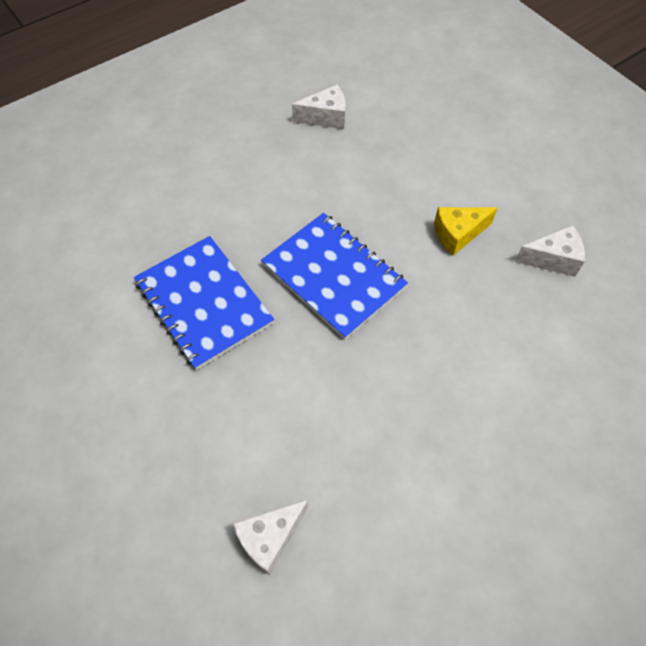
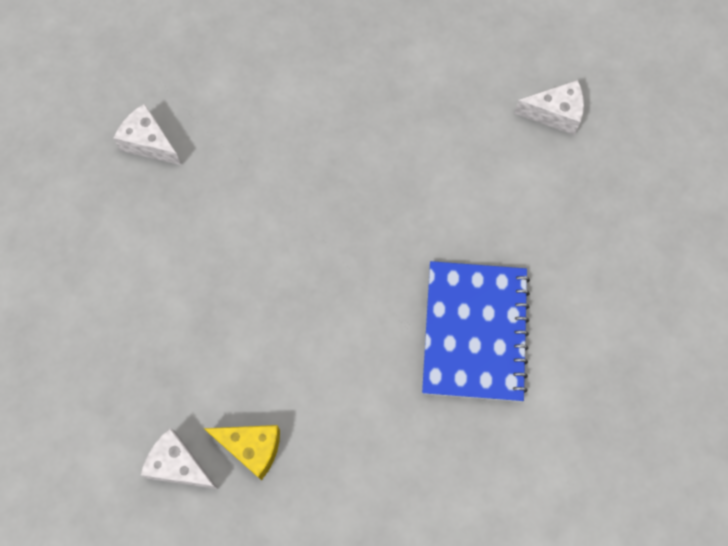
camera: 140 degrees left, 10 degrees up
blue notebook [261,213,408,340] -> none
yellow cheese [434,207,498,256] -> yellow cheese moved to [204,425,280,481]

